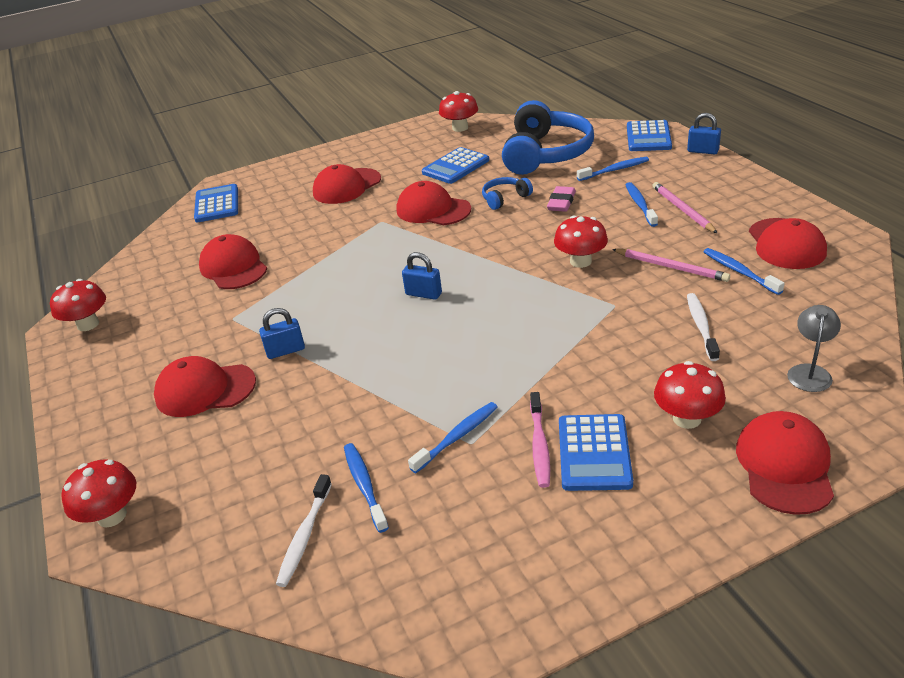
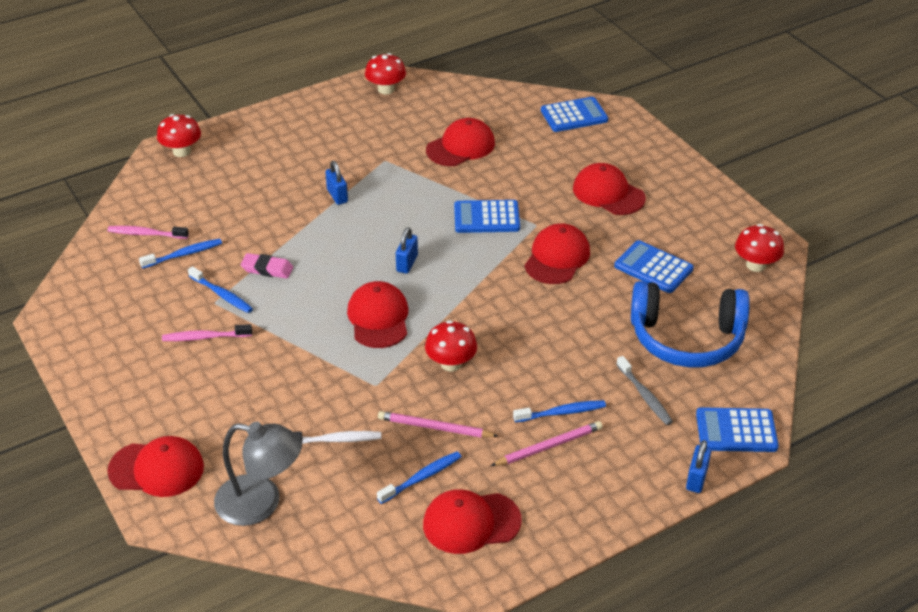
camera: 80 degrees right, 5 degrees up
red cap [154,356,256,417] -> red cap moved to [347,281,409,348]
white toothbrush [276,474,332,587] -> pink toothbrush [108,226,189,239]
blue headphones [482,177,533,210] -> none
pink eraser [547,186,576,212] -> pink eraser moved to [241,253,293,279]
blue calculator [559,414,633,491] -> blue calculator moved to [454,200,520,233]
blue toothbrush [577,157,649,181] -> grey toothbrush [616,356,673,425]
pink pencil [612,249,730,282] -> pink pencil turned 75 degrees clockwise [378,411,498,438]
red mushroom [654,361,726,429] -> none
grey lamp [787,305,841,392] -> grey lamp [214,422,302,526], size x1.77

